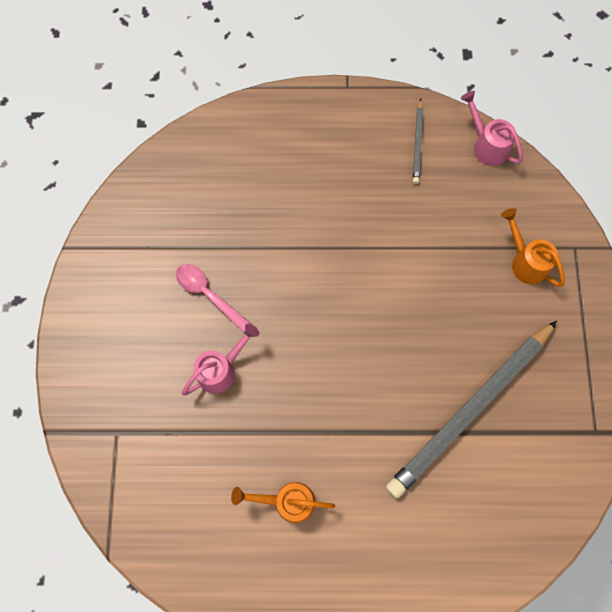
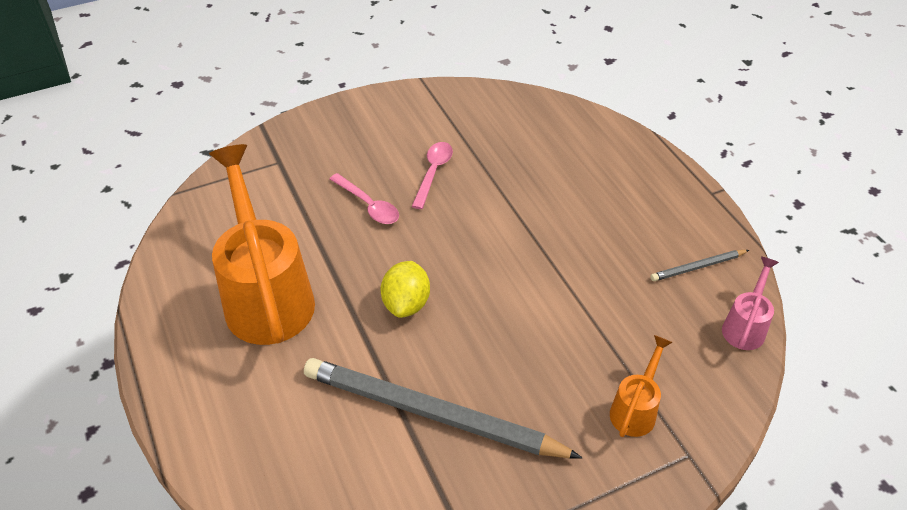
camera: 65 degrees right, 25 degrees down
pink watering can [182,324,259,395] -> pink spoon [330,173,399,224]
orange watering can [231,482,335,523] -> orange watering can [209,144,315,345], size x2.15
none -> yellow lemon [381,261,430,318]

